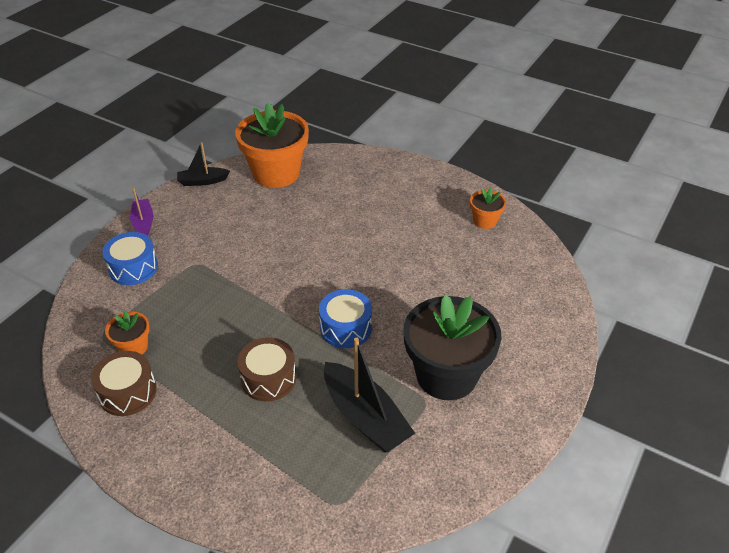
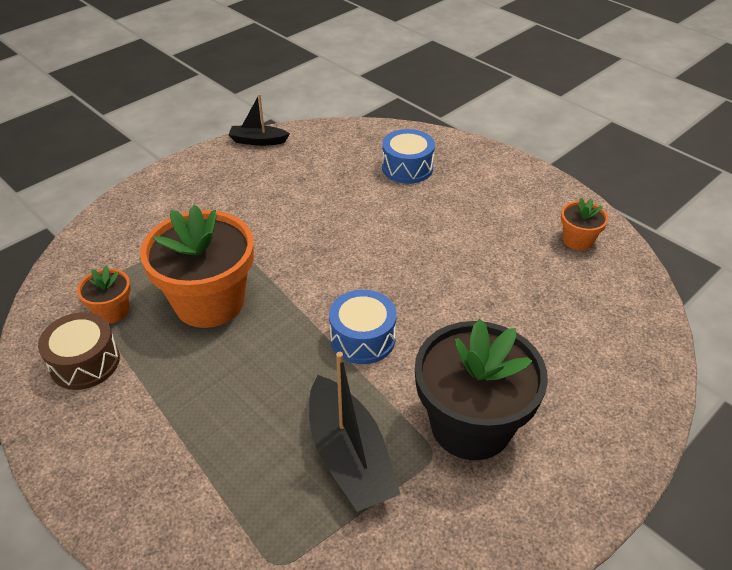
camera: 15 degrees right, 0 degrees up
blue drum [102,232,158,285] -> blue drum moved to [382,129,435,184]
purple boat [130,188,153,236] -> none
orange flower pot [235,103,309,188] -> orange flower pot moved to [140,205,254,328]
brown drum [237,338,296,402] -> none

